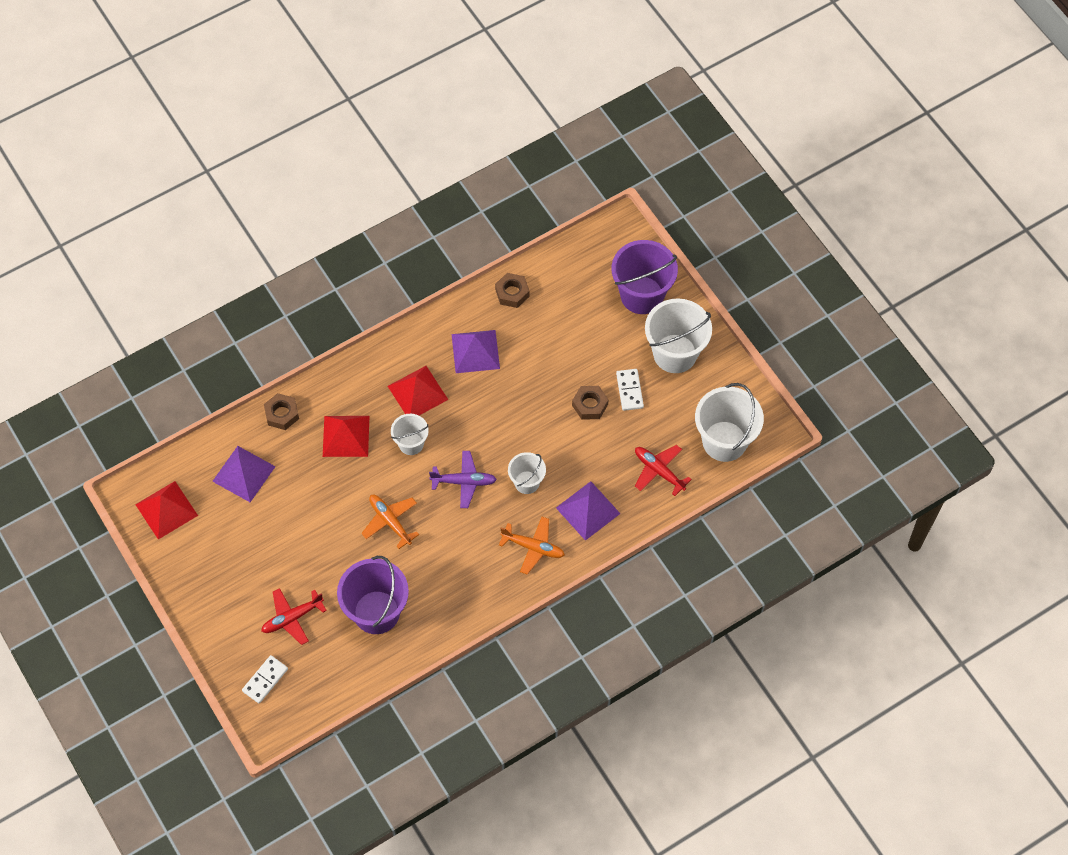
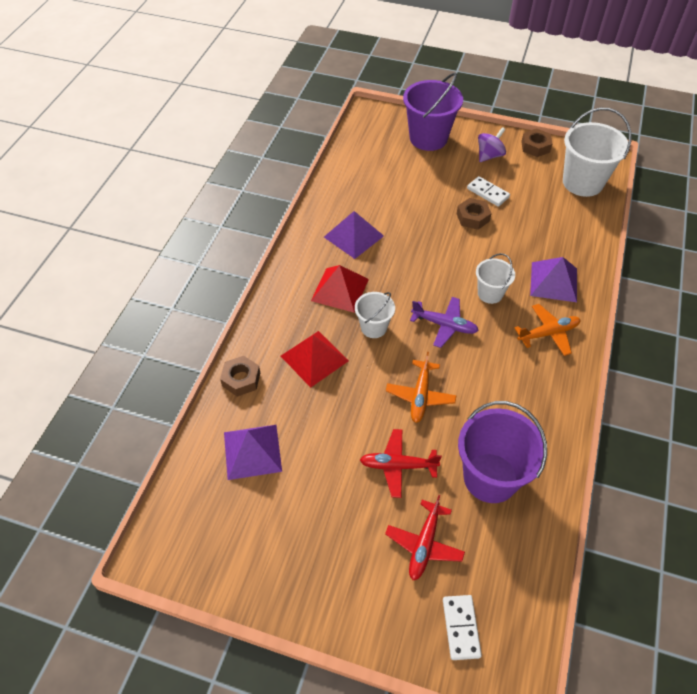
camera: 40 degrees left, 10 degrees down
red pyramid [135,481,198,540] -> none
orange plane [361,495,419,549] -> orange plane turned 90 degrees counterclockwise [386,352,456,423]
purple plane [429,451,497,508] -> purple plane turned 60 degrees clockwise [410,297,479,348]
brown nut [495,273,530,308] -> brown nut moved to [521,128,552,157]
red plane [635,445,692,496] -> red plane moved to [360,429,442,498]
white bucket [645,298,712,373] -> purple spinning top [478,127,506,162]

